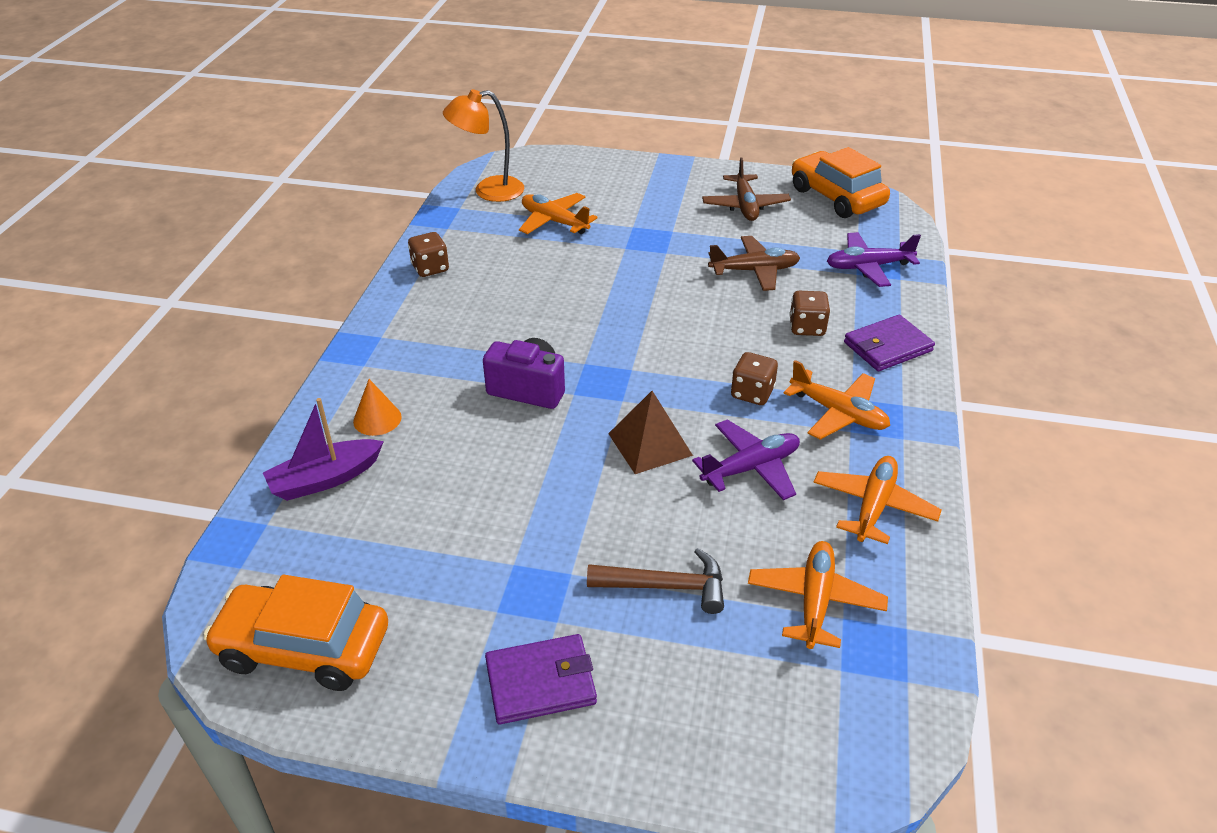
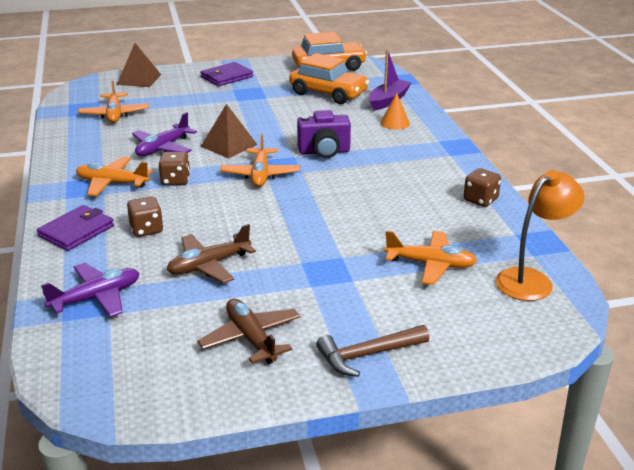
camera: 155 degrees right, 10 degrees down
brown hammer [587,548,724,614] -> brown hammer moved to [316,325,429,377]
orange car [792,147,890,218] -> orange car moved to [289,53,369,104]
orange plane [813,456,942,544] -> orange plane moved to [220,133,300,187]
none -> brown pyramid [117,43,161,87]

